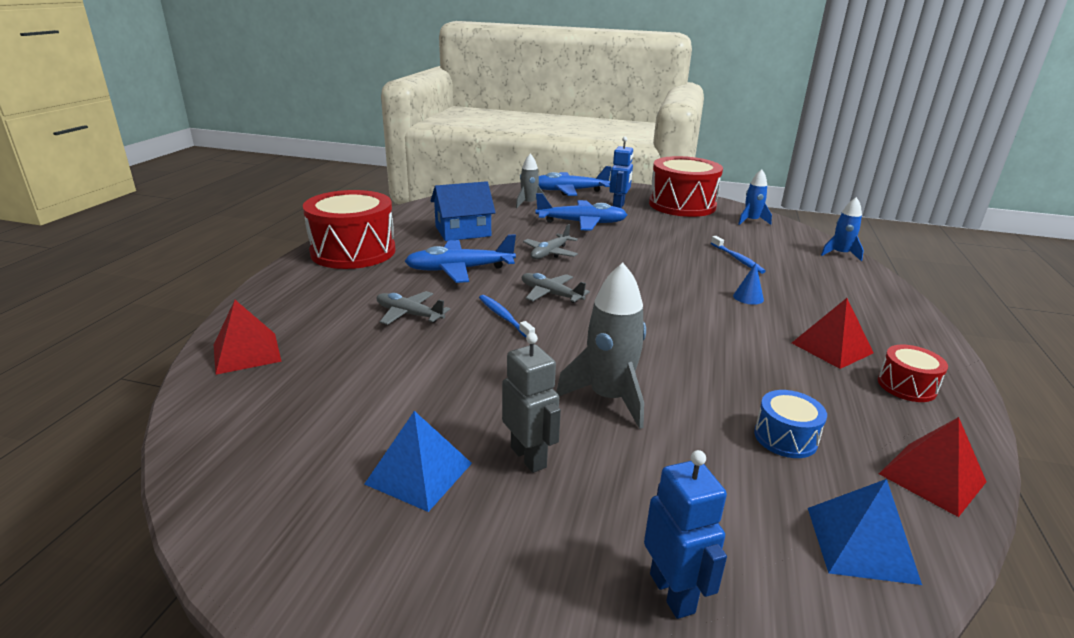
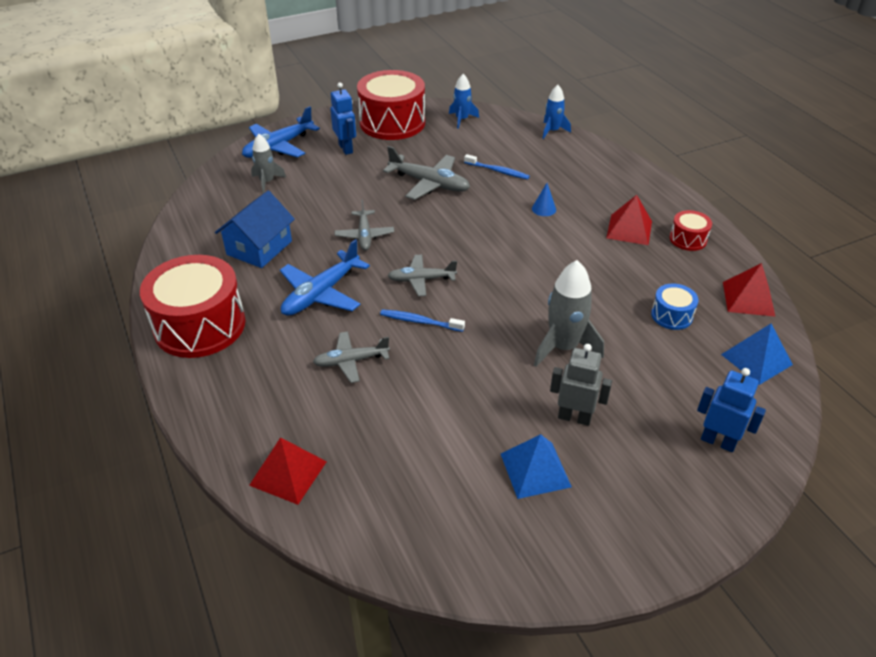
camera: 40 degrees left, 15 degrees up
blue plane [535,193,627,231] -> none
none -> grey plane [383,146,470,200]

